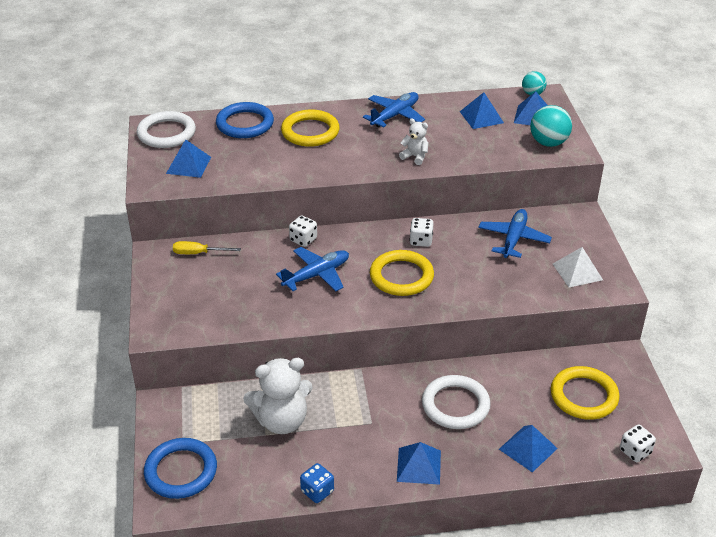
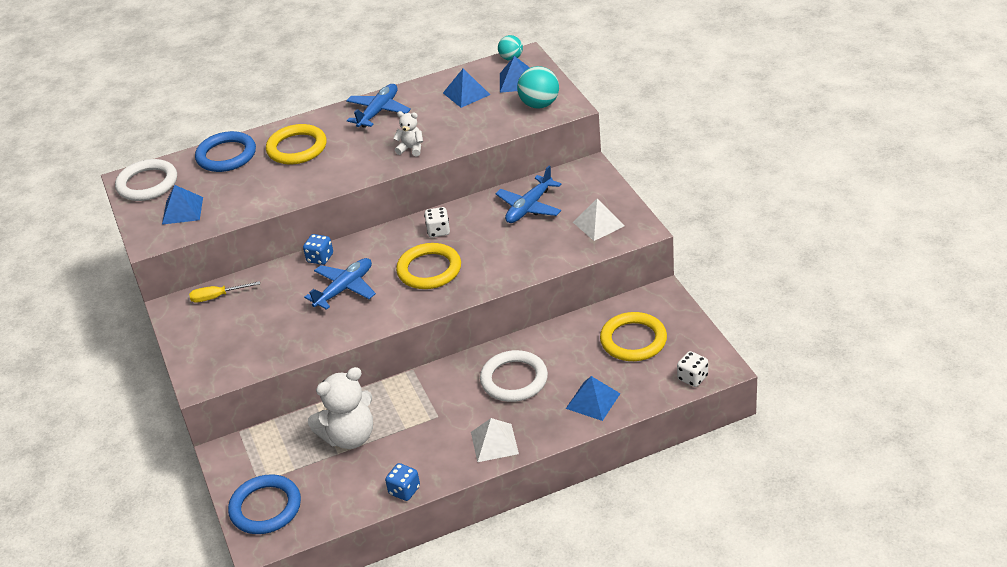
camera: 10 degrees left, 0 degrees up
white dice [289,215,317,247] -> blue dice [303,234,333,265]
blue pyramid [397,442,441,485] -> white pyramid [471,418,519,462]
blue plane [478,209,552,258] -> blue plane turned 150 degrees counterclockwise [495,165,561,223]

